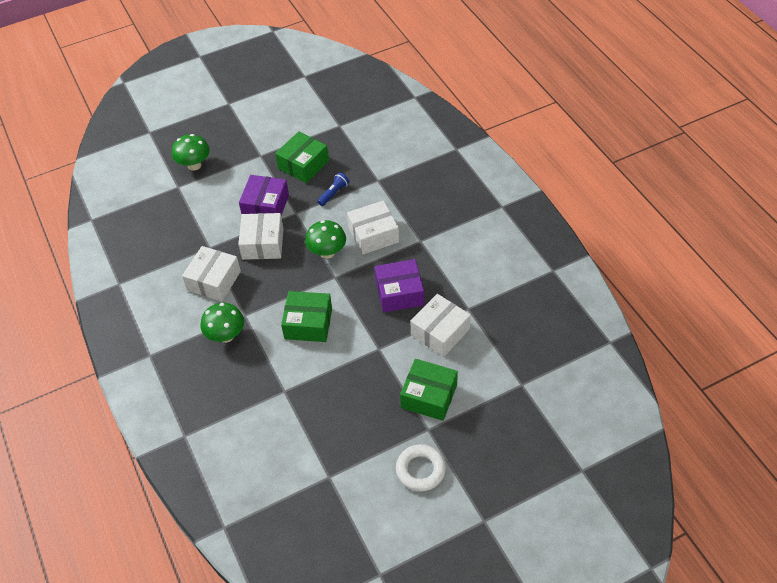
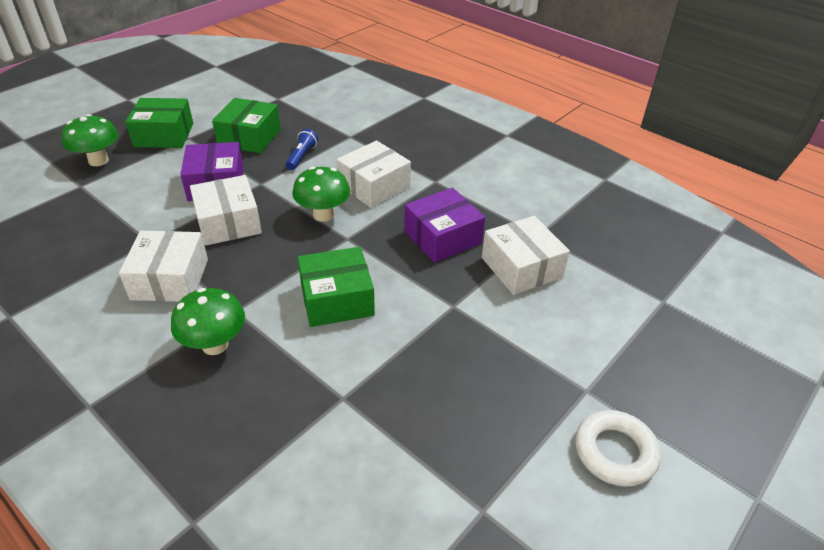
camera: 25 degrees left, 10 degrees down
green box [400,359,458,421] -> green box moved to [125,98,193,148]
white box [410,294,471,357] -> white box turned 45 degrees counterclockwise [482,216,570,295]

